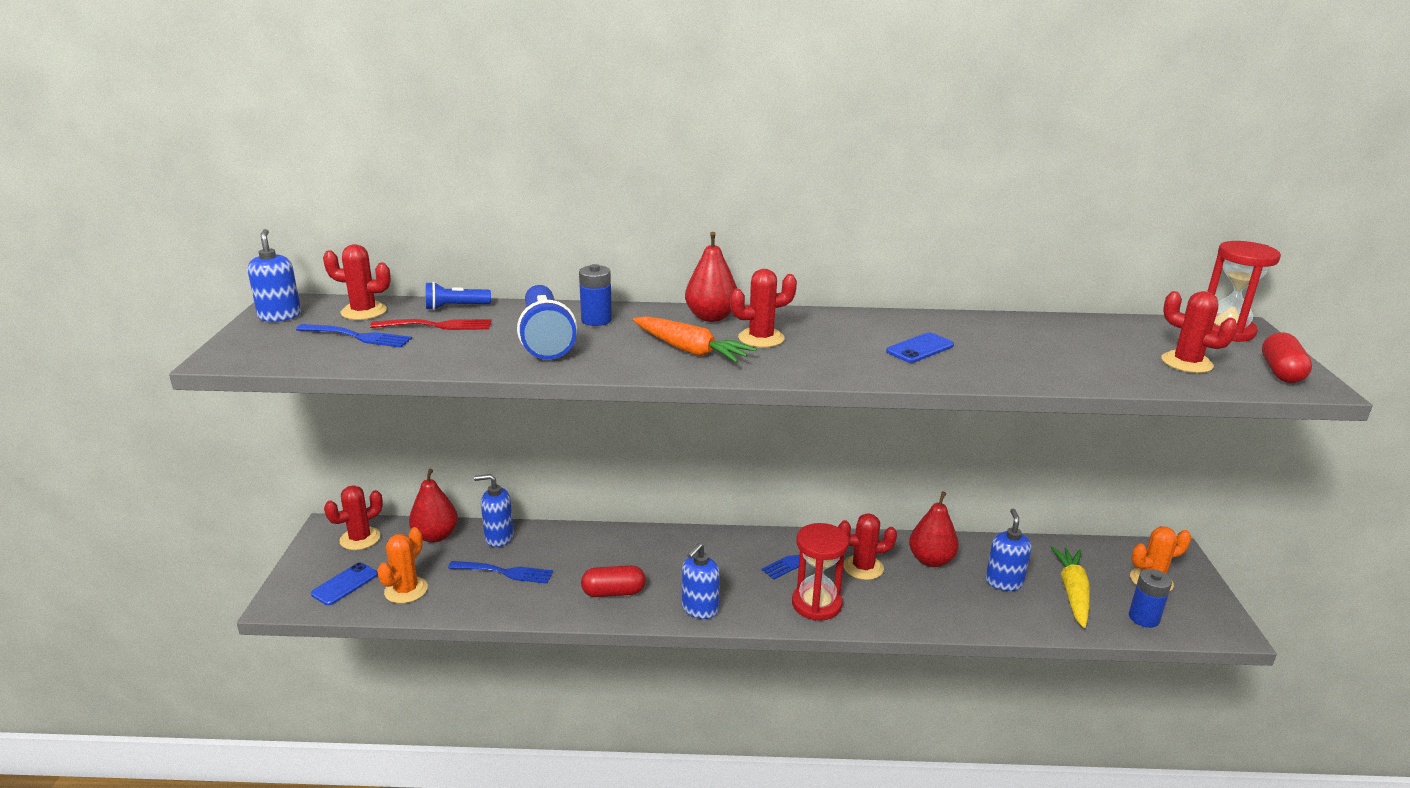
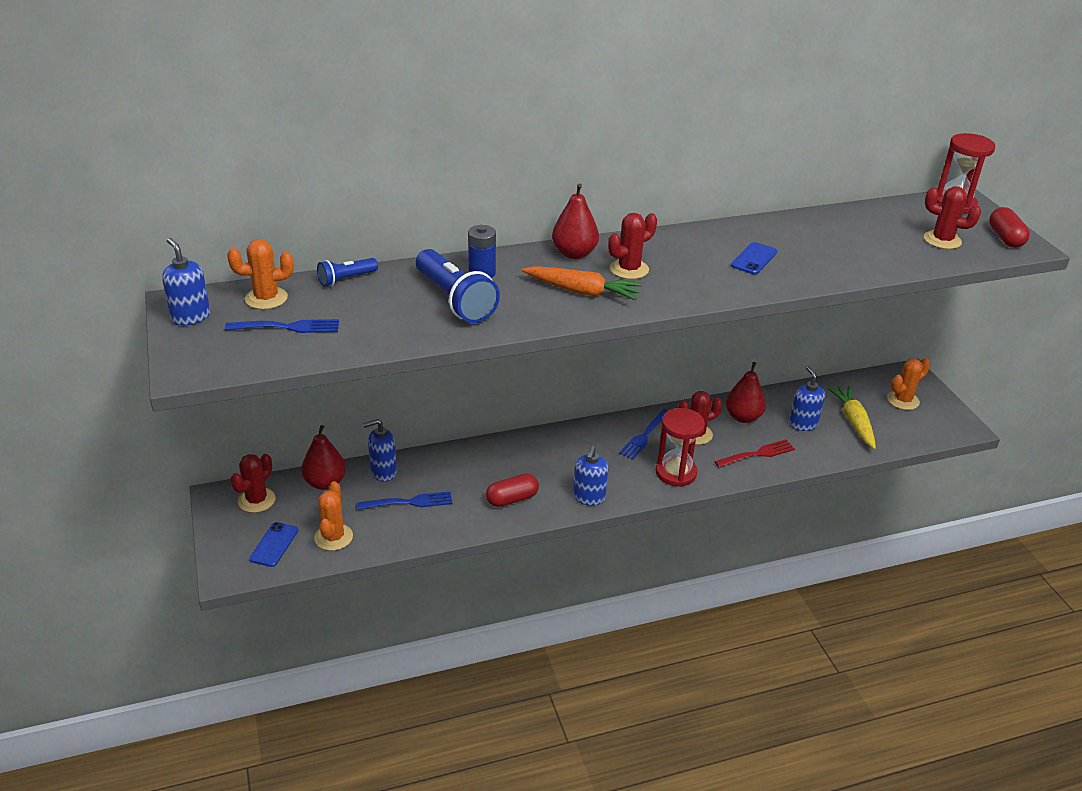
camera: 20 degrees left, 10 degrees up
red cactus [323,244,391,320] -> orange cactus [227,239,293,309]
red fork [370,319,492,330] -> red fork moved to [714,440,795,468]
blue battery [1129,569,1172,628] -> none

